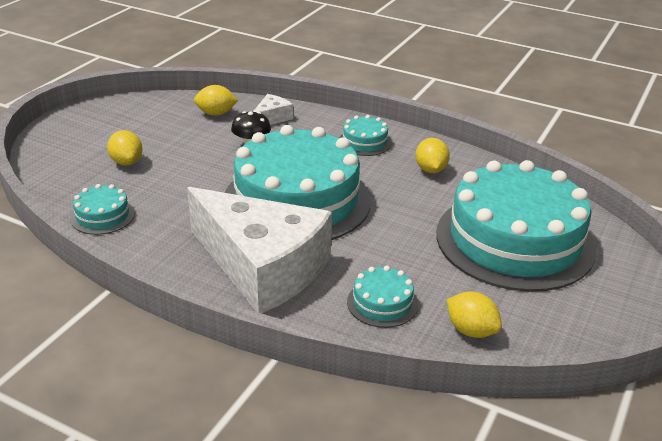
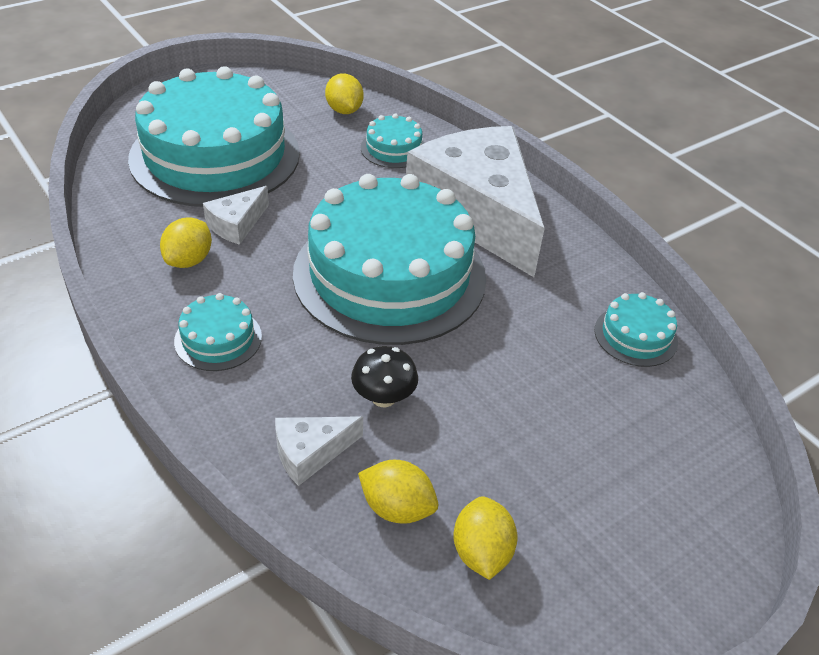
camera: 155 degrees left, 10 degrees up
yellow lemon [107,130,143,165] -> yellow lemon moved to [453,496,518,580]
none -> white cheese [203,186,269,245]

